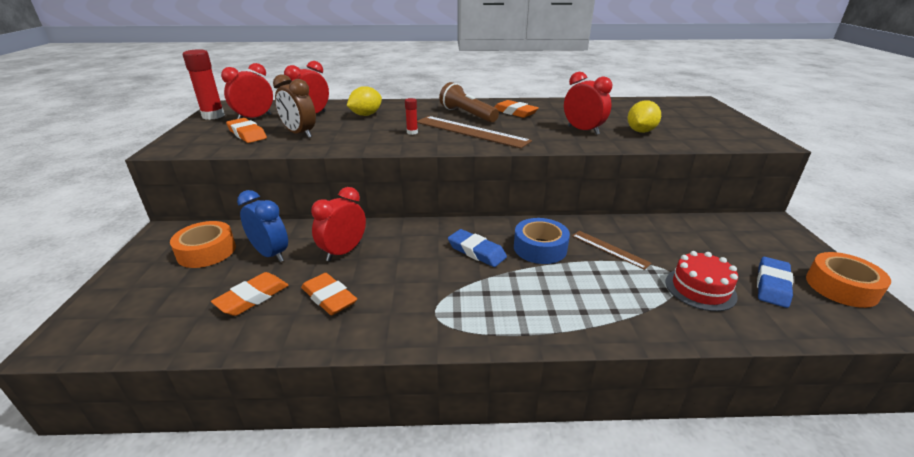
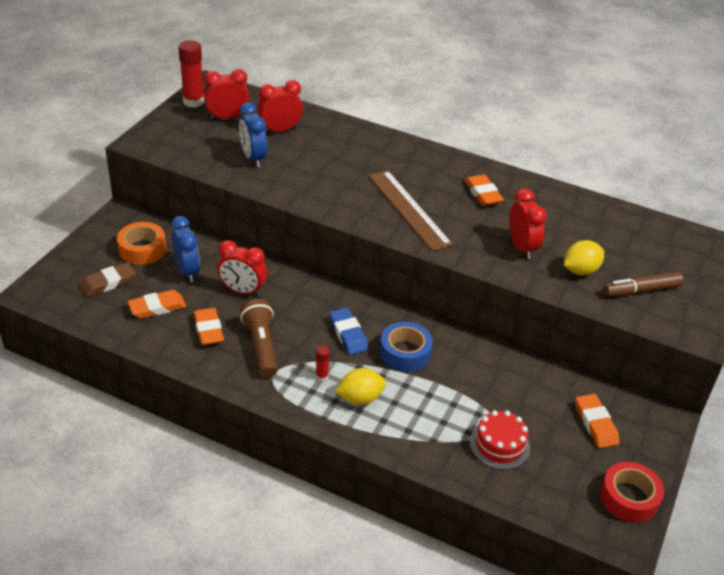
camera: 25 degrees right, 10 degrees up
orange eraser [226,118,267,143] -> orange eraser moved to [576,394,619,448]
brown clock [273,74,316,138] -> blue clock [239,102,267,167]
red clock [311,187,366,262] -> red clock turned 135 degrees counterclockwise [217,240,267,296]
yellow lemon [347,86,382,116] -> yellow lemon moved to [335,368,386,405]
red glue stick [405,98,418,135] -> red glue stick moved to [316,346,330,381]
brown flashlight [439,82,499,123] -> brown flashlight moved to [240,299,278,377]
brown ruler [572,231,652,270] -> none
blue eraser [757,257,794,308] -> none
orange tape [806,252,891,308] -> red tape [600,462,664,523]
none -> brown eraser [79,262,136,297]
none -> brown marker [603,272,684,296]

